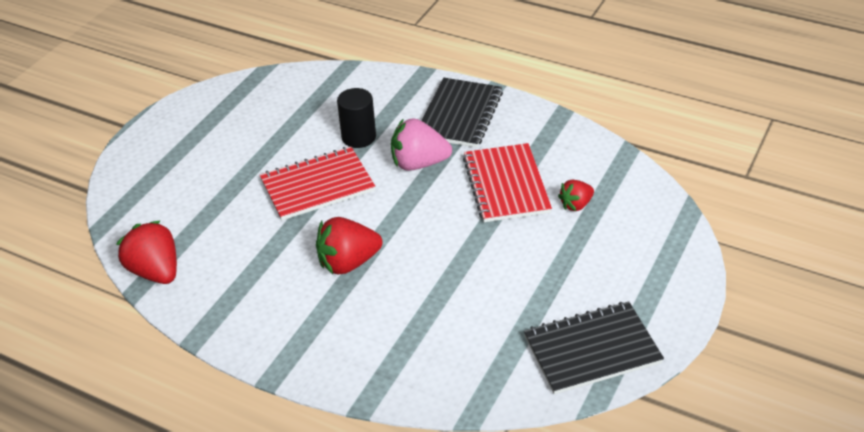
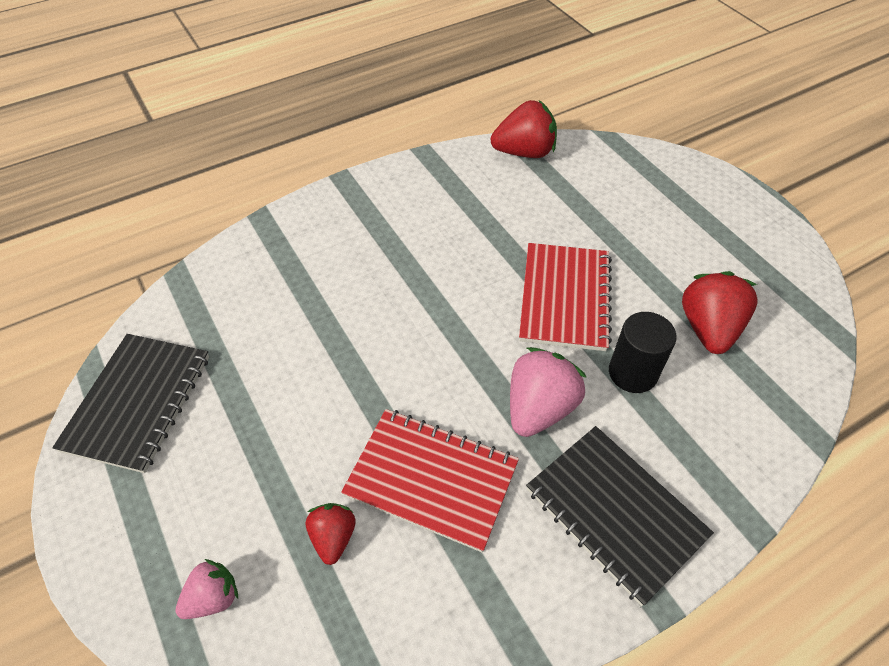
camera: 120 degrees right, 10 degrees up
red strawberry [316,217,382,275] -> red strawberry moved to [682,271,757,354]
none -> pink strawberry [175,559,238,619]

